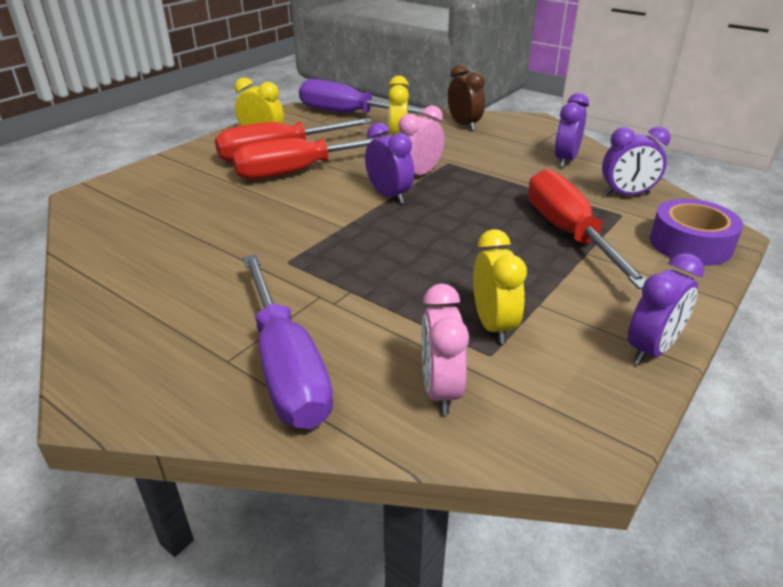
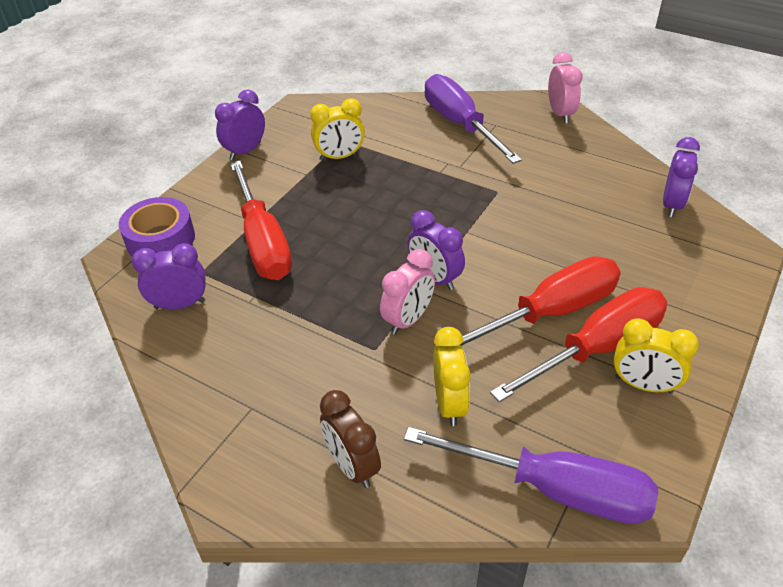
camera: 175 degrees right, 10 degrees up
pink clock [421,284,469,414] -> pink clock moved to [548,52,583,124]
yellow clock [473,229,527,344] -> yellow clock turned 90 degrees counterclockwise [310,99,365,161]
purple clock [554,93,589,167] -> purple clock moved to [663,137,700,217]

